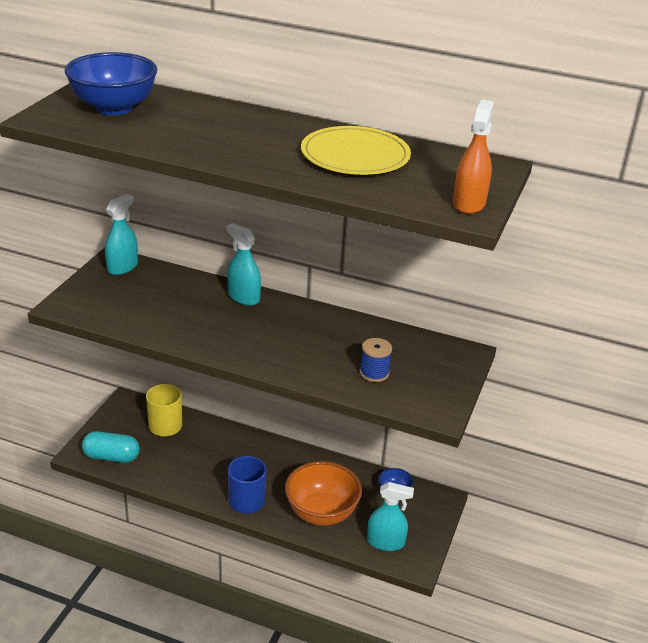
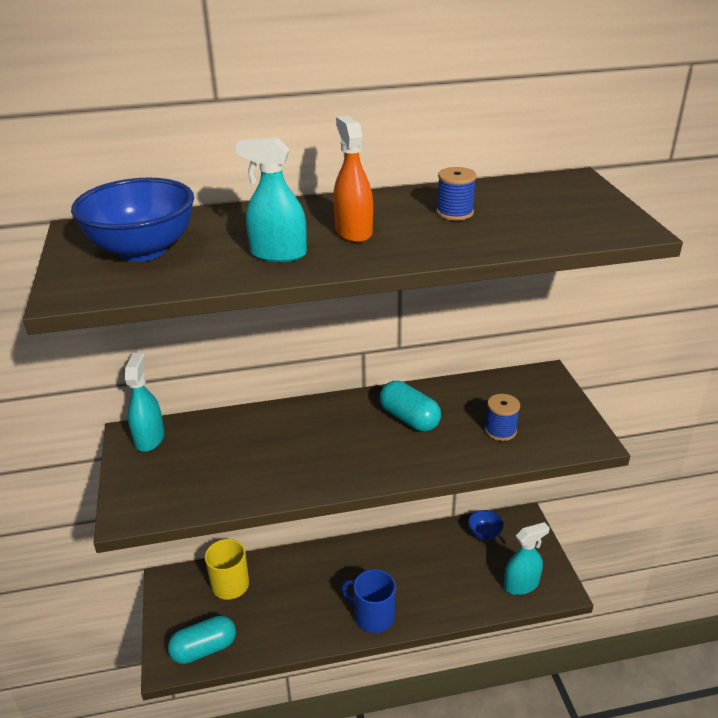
camera: 30 degrees left, 0 degrees up
turquoise spray bottle [226,223,261,306] -> turquoise spray bottle moved to [236,138,307,262]
orange bowl [285,461,362,526] -> none
yellow plate [301,126,411,175] -> blue spool [436,167,477,221]
orange spray bottle [453,99,494,214] -> orange spray bottle moved to [333,116,373,243]
none -> turquoise capsule [380,381,441,432]

